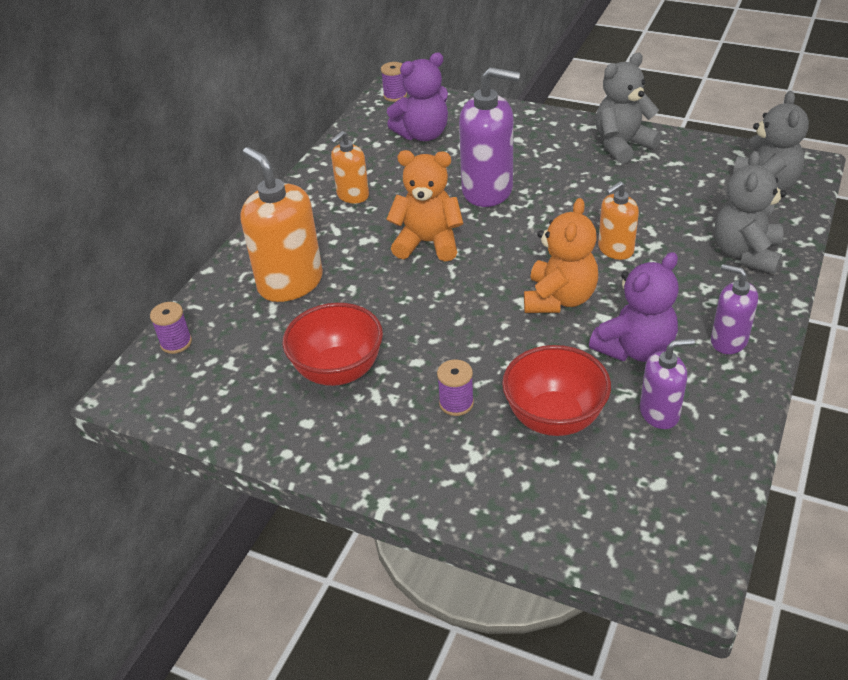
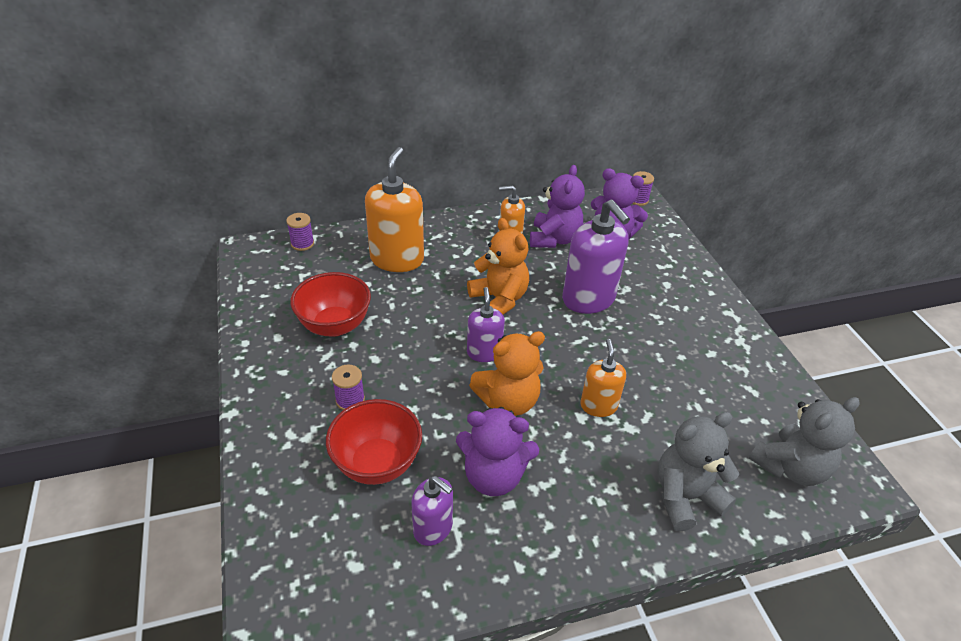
camera: 45 degrees right, 0 degrees up
grey teddy bear [596,53,662,164] -> none
orange soap dispenser [598,181,639,260] -> orange soap dispenser turned 75 degrees clockwise [580,339,626,417]
purple soap dispenser [711,264,758,354] -> purple soap dispenser moved to [467,287,505,362]
none -> purple teddy bear [530,165,585,248]

